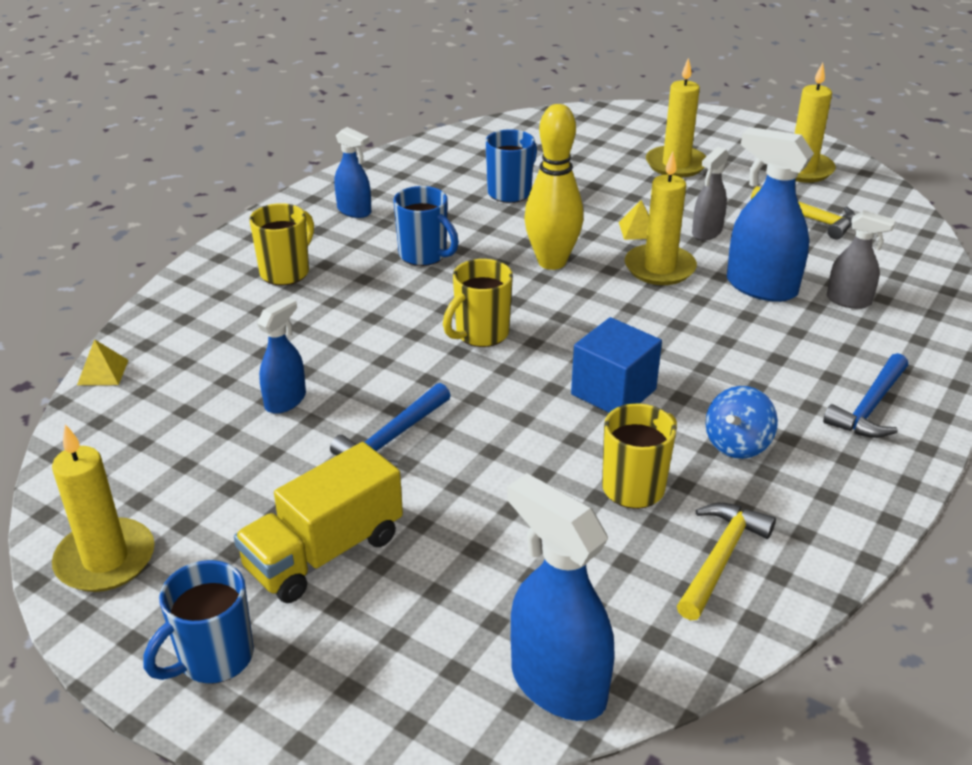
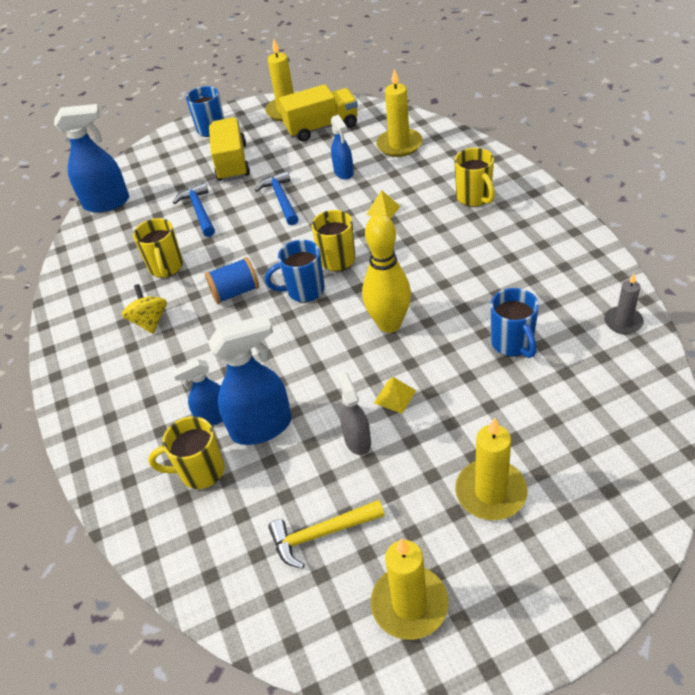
camera: 130 degrees right, 10 degrees up
yellow pyramid [77,339,129,385] -> yellow pyramid moved to [366,190,401,218]
blue spray bottle [334,127,371,218] -> blue spray bottle moved to [172,359,223,426]
blue mug [394,186,459,266] -> blue mug moved to [265,240,325,302]
blue cube [571,317,662,413] -> blue spool [205,257,259,304]
yellow candle [625,152,697,285] -> yellow candle moved to [376,69,423,157]
yellow hammer [677,503,776,620] -> none
blue spinning top [706,386,778,459] -> yellow spinning top [122,284,167,334]
blue hammer [823,353,908,438] -> blue hammer moved to [173,182,215,237]
grey spray bottle [827,210,895,309] -> yellow mug [148,416,225,489]
none -> yellow truck [279,84,358,142]
none -> grey candle [604,274,644,334]

